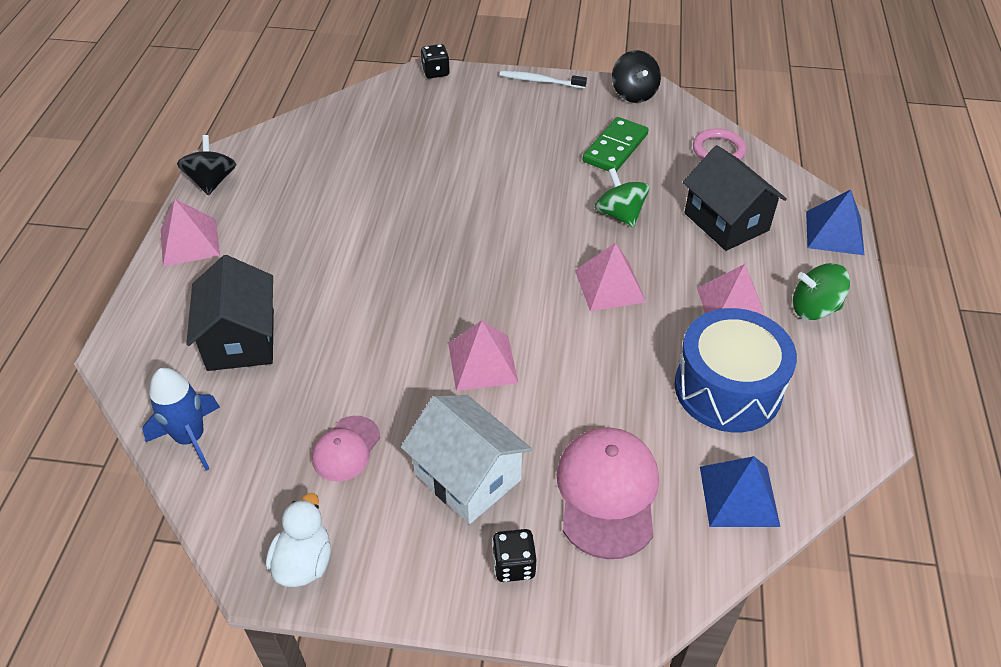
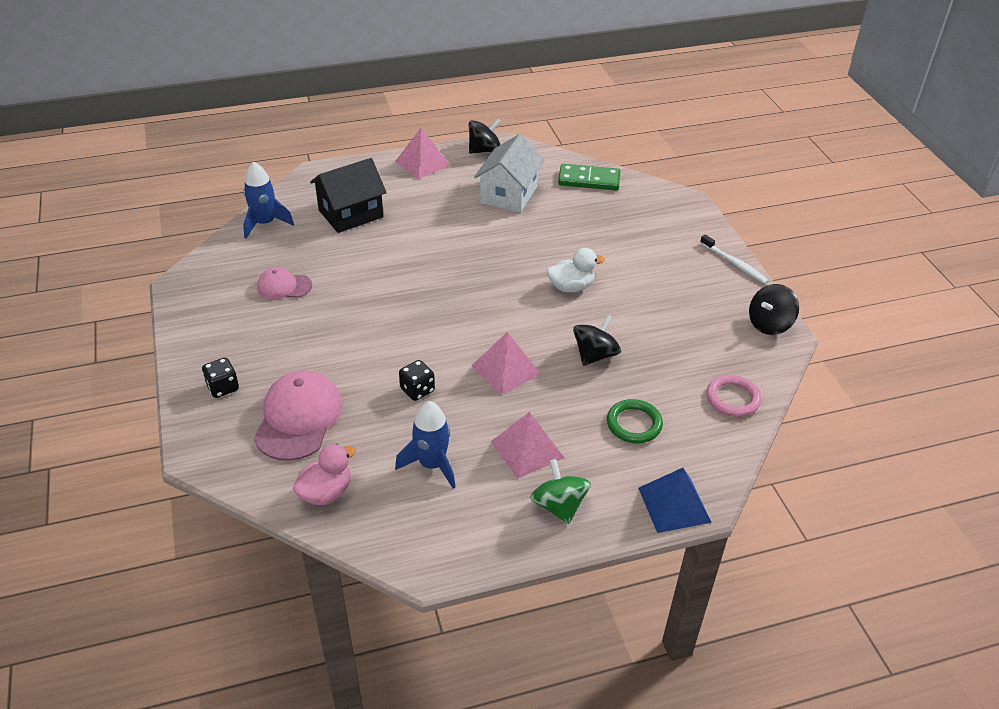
camera: 65 degrees right, 5 degrees down
white duck [266,493,331,587] -> white duck moved to [547,248,605,292]
white house [401,395,532,524] -> white house moved to [474,134,545,213]
black dice [421,44,450,78] -> black dice moved to [399,360,435,401]
pink pyramid [448,320,518,391] -> none
white toothbrush [500,71,587,89] -> white toothbrush turned 150 degrees clockwise [700,234,769,284]
pink cap [556,427,659,559] -> pink cap turned 60 degrees counterclockwise [254,370,343,461]
green domino [582,117,649,172] -> green domino moved to [558,164,620,191]
green spinning top [594,168,650,227] -> black spinning top [573,314,621,366]
blue drum [675,308,797,432] -> blue rocket [395,401,456,489]
black house [683,145,787,251] -> green ring [607,399,663,443]
blue pyramid [700,456,780,527] -> pink duck [293,444,356,505]

